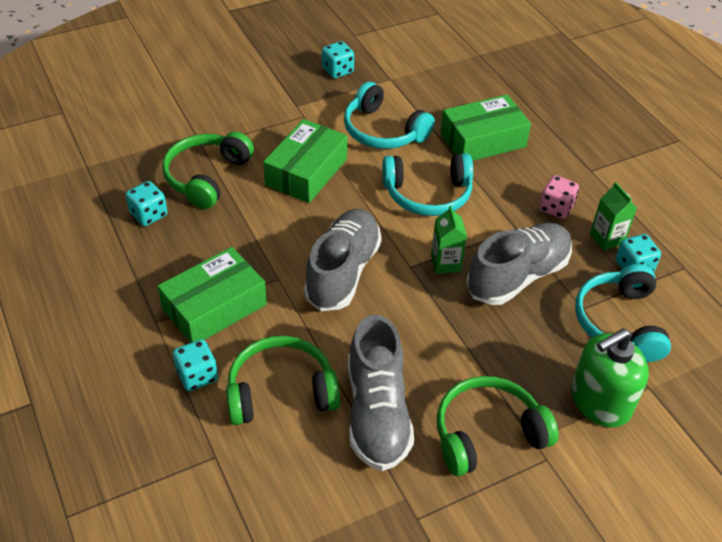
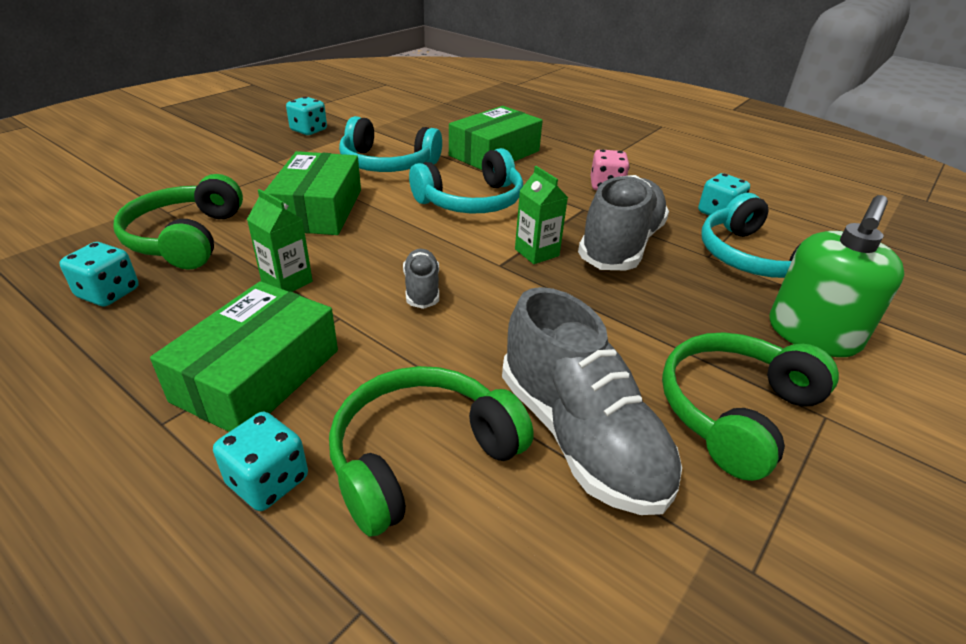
camera: 25 degrees left, 10 degrees down
grey shoe [304,209,382,311] -> grey shoe [403,249,439,309], size x0.49
green carton [590,182,637,251] -> green carton moved to [247,189,313,292]

